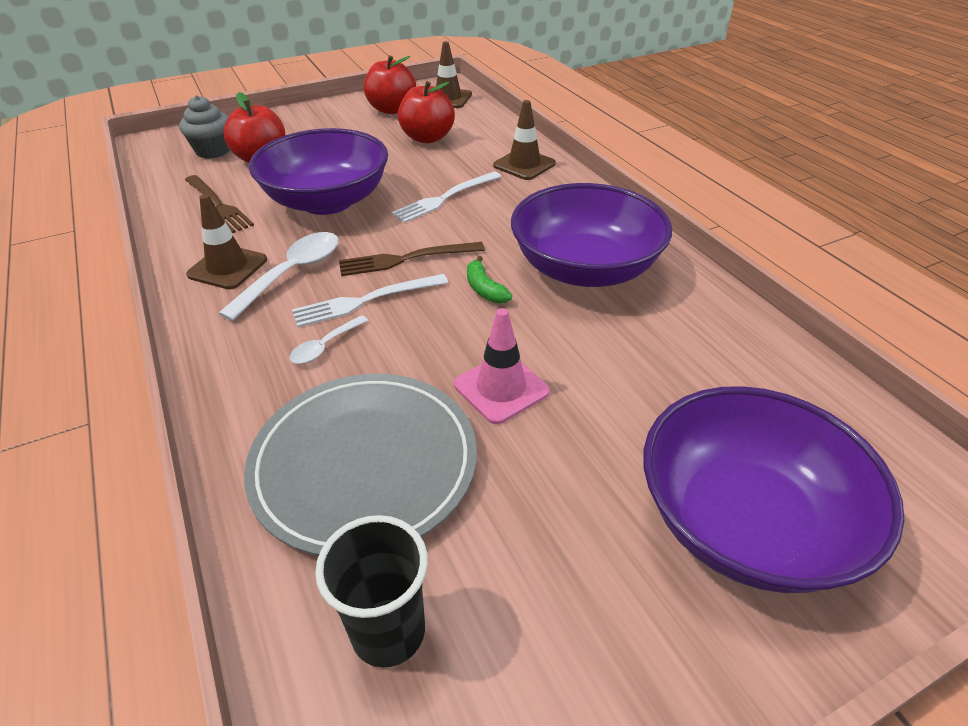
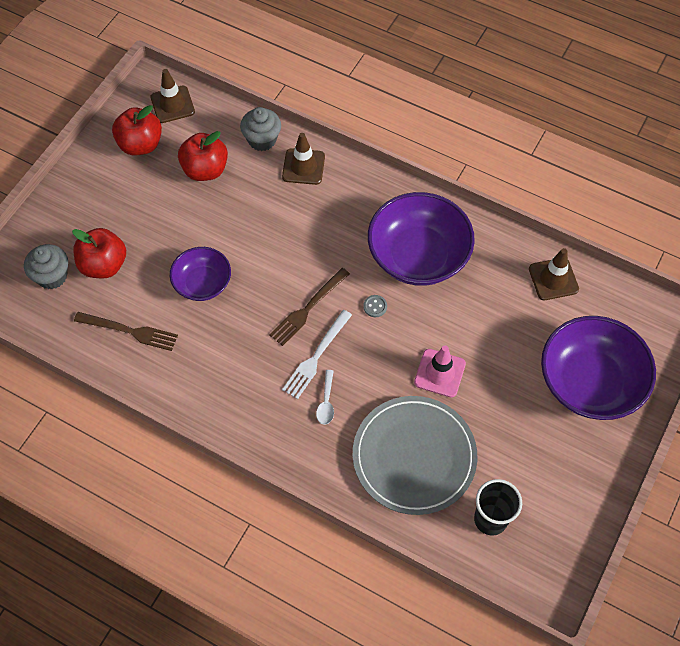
camera: 35 degrees left, 20 degrees up
brown traffic cone [186,194,267,289] -> brown traffic cone moved to [529,248,579,300]
white spoon [218,232,339,321] -> none
purple bowl [249,128,388,215] -> purple bowl [170,247,231,301], size x0.57
white fork [391,171,501,223] -> none
green banana [467,256,512,303] -> grey button [363,295,387,317]
none -> grey cupcake [240,107,281,151]

